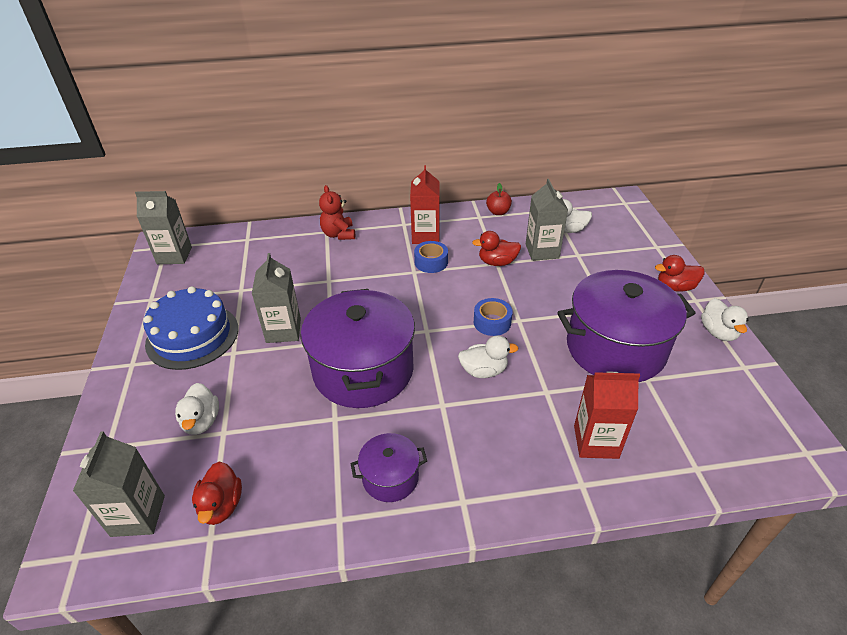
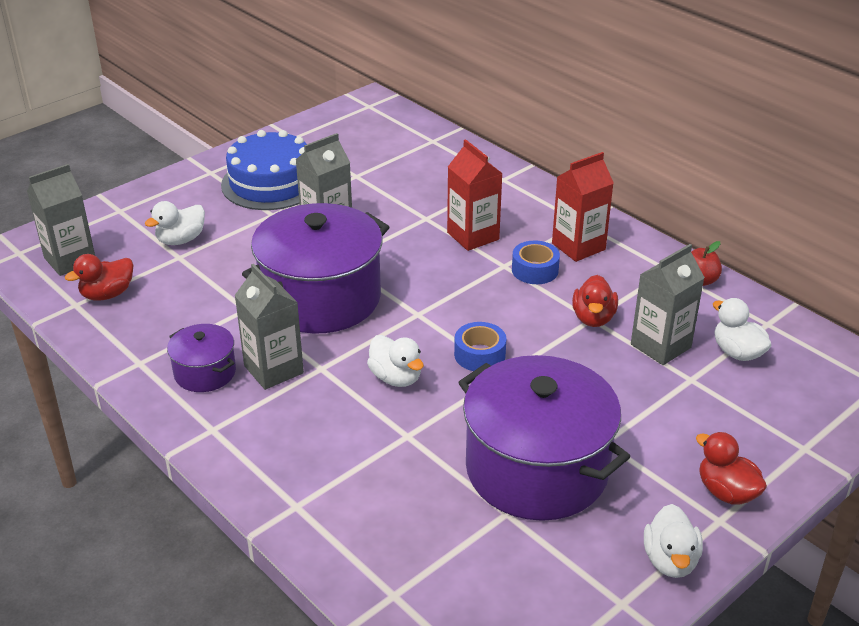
camera: 55 degrees right, 5 degrees down
grey carton [135,191,192,264] -> grey carton moved to [234,264,304,390]
red teddy bear [319,185,355,240] -> none
red duck [472,231,521,266] -> red duck turned 135 degrees counterclockwise [572,275,618,327]
red carton [574,372,640,459] -> red carton moved to [447,139,503,251]
white duck [701,298,748,341] -> white duck turned 45 degrees counterclockwise [644,504,703,578]

